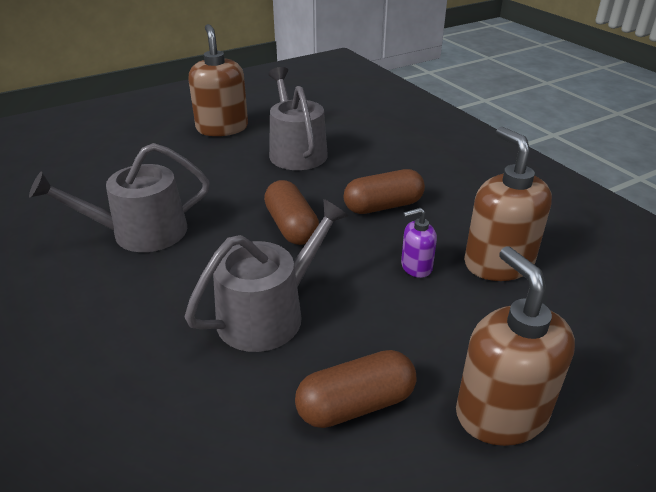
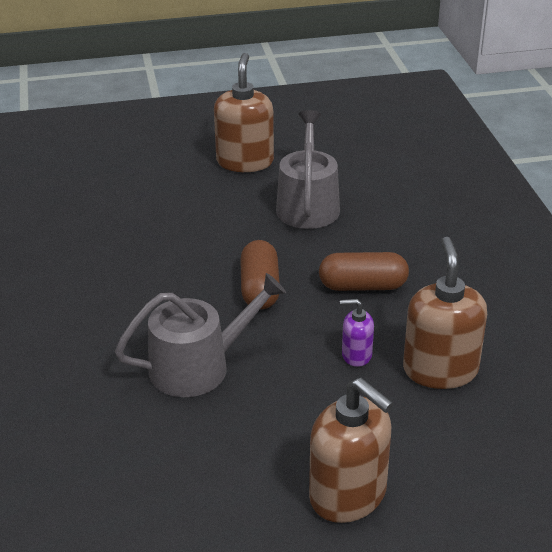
camera: 20 degrees right, 0 degrees up
grey watering can [29,143,210,252] -> none
brown capsule [295,350,416,428] -> none
brown soap dispenser [456,246,575,446] -> brown soap dispenser turned 135 degrees clockwise [309,378,394,523]

